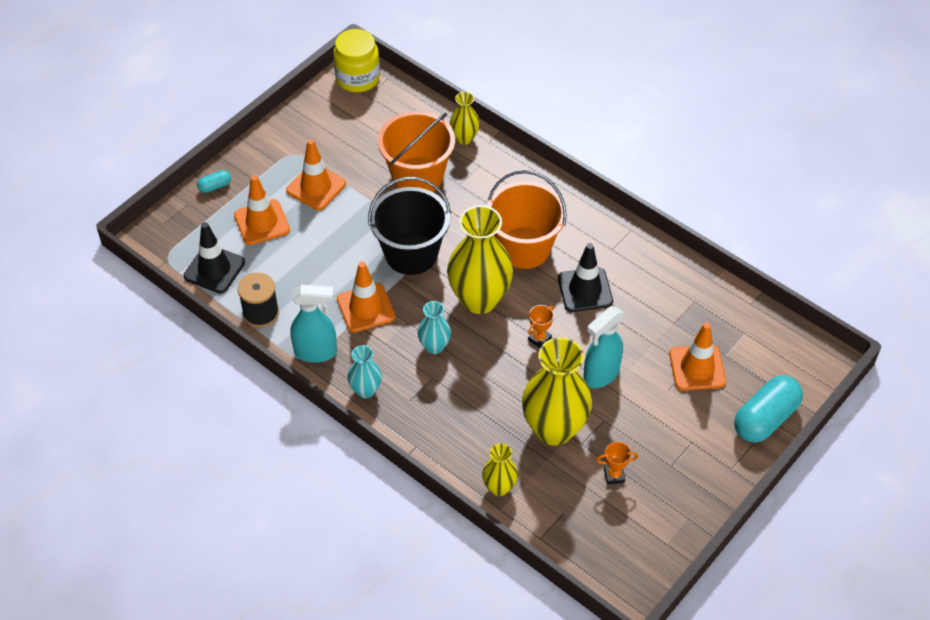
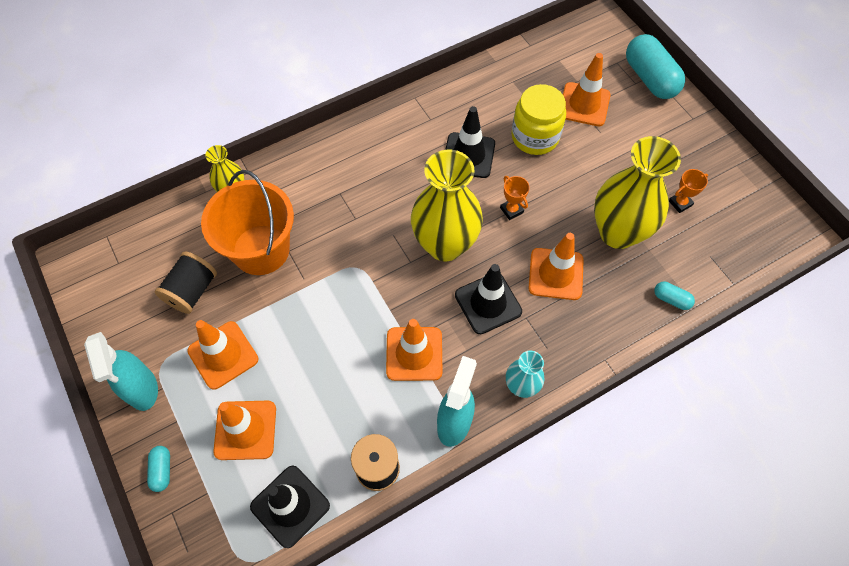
camera: 70 degrees left, 10 degrees up
yellow jar [333,29,380,92] -> yellow jar moved to [511,84,566,155]
black bucket [368,177,451,275] -> none
turquoise vase [418,301,451,354] -> black traffic cone [455,264,522,334]
yellow vase [482,443,518,496] -> turquoise capsule [654,282,695,310]
orange bucket [487,170,567,269] -> none
turquoise spray bottle [583,307,624,388] -> turquoise spray bottle moved to [84,332,158,411]
orange trophy [596,442,638,484] -> orange trophy turned 45 degrees clockwise [669,169,708,213]
none -> black spool [155,252,217,314]
none -> orange traffic cone [529,233,584,300]

